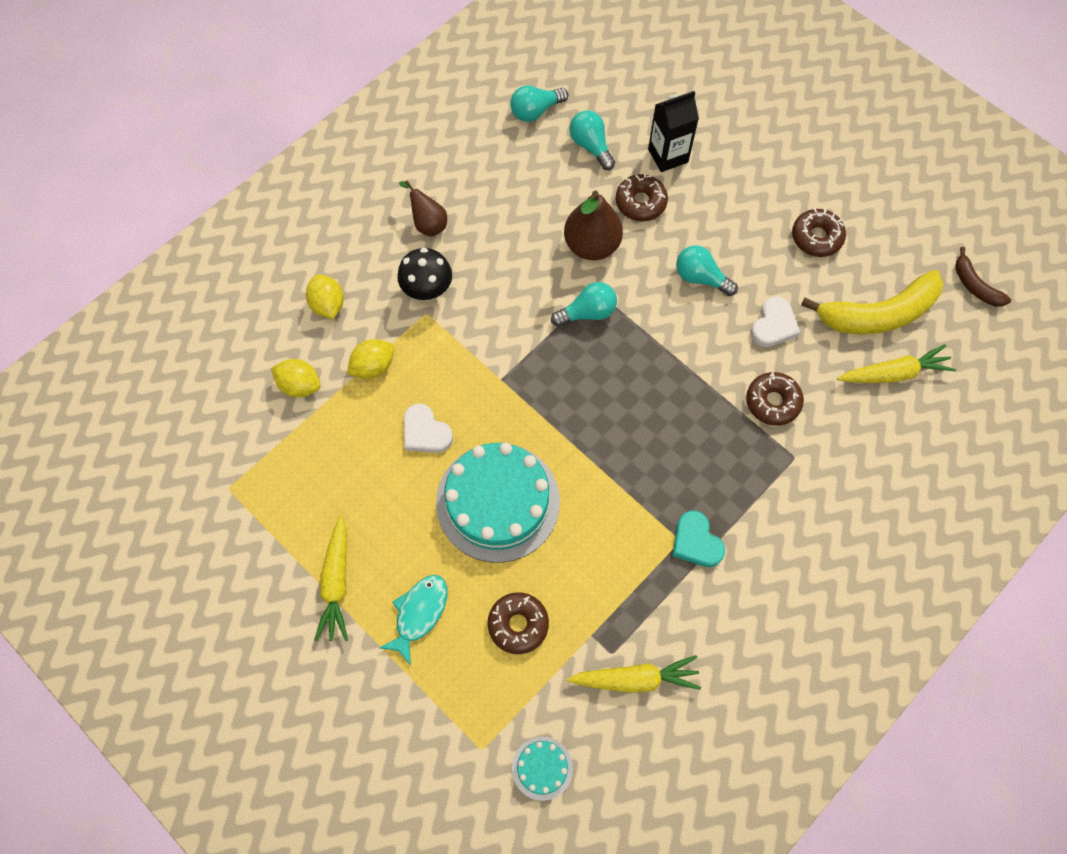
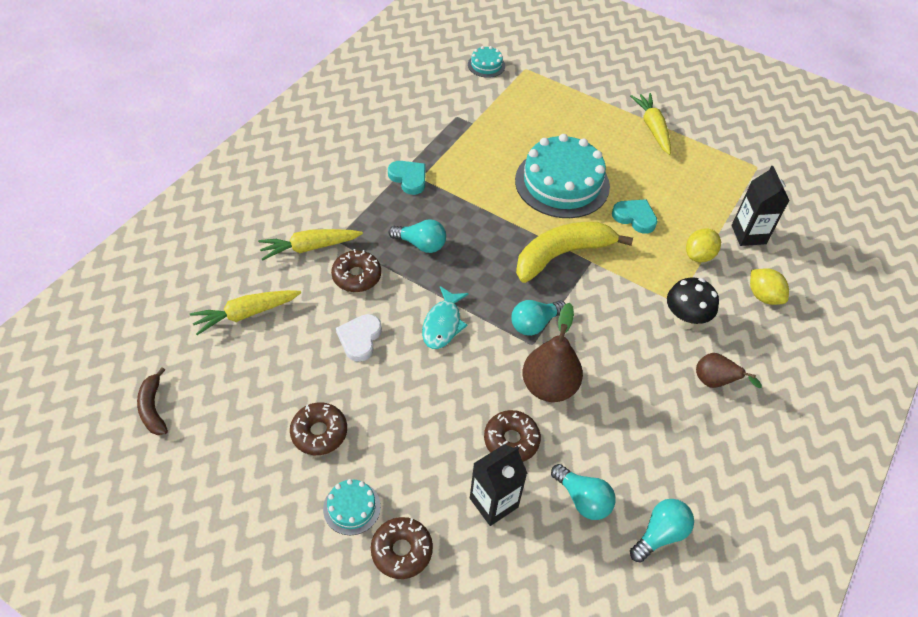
camera: 165 degrees right, 15 degrees down
yellow lemon [271,359,321,398] -> black carton [732,166,790,246]
turquoise fish [379,575,447,665] -> turquoise fish moved to [422,286,469,349]
white heart [404,403,453,453] -> turquoise heart [612,199,658,234]
brown donut [488,592,549,654] -> brown donut moved to [371,517,433,579]
yellow carrot [567,655,701,693] -> yellow carrot moved to [258,229,363,261]
turquoise light bulb [676,245,738,296] -> turquoise light bulb moved to [389,219,446,253]
yellow banana [801,270,943,334] -> yellow banana moved to [516,222,633,283]
brown banana [955,247,1011,306] -> brown banana turned 150 degrees counterclockwise [137,367,168,435]
none -> turquoise cake [323,479,381,535]

